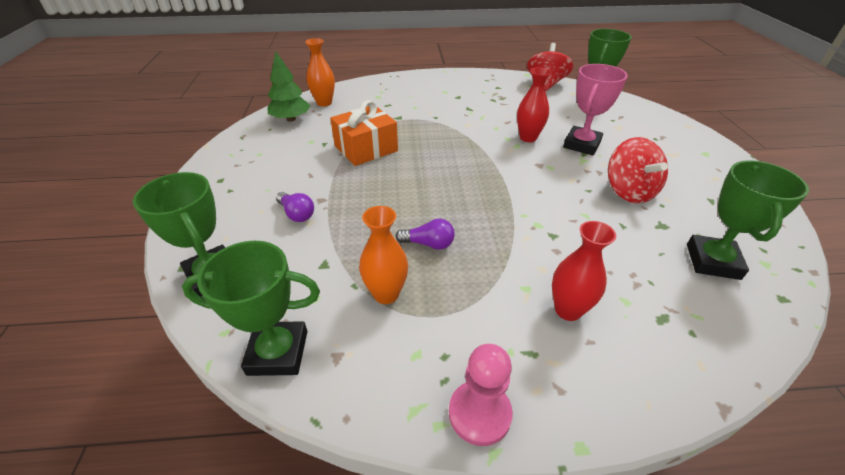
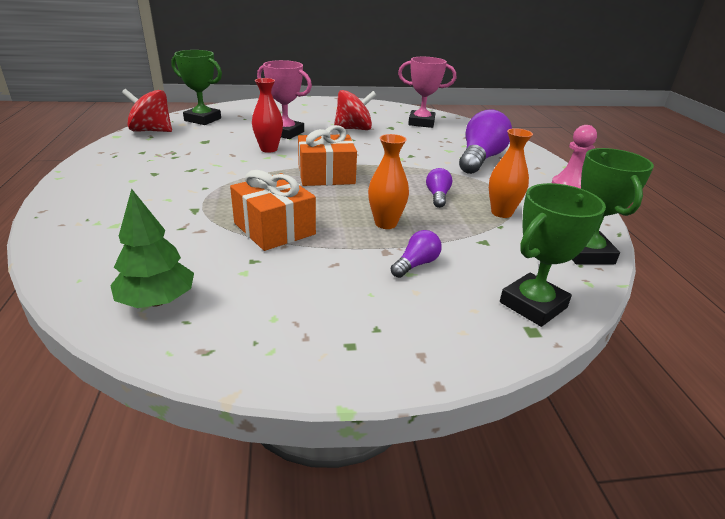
camera: 95 degrees left, 10 degrees down
orange vase [305,38,335,107] -> orange vase moved to [368,134,409,229]
red vase [552,221,616,321] -> purple light bulb [459,109,512,174]
green trophy [687,160,809,280] -> pink trophy [398,57,456,128]
none -> orange gift [298,125,357,186]

